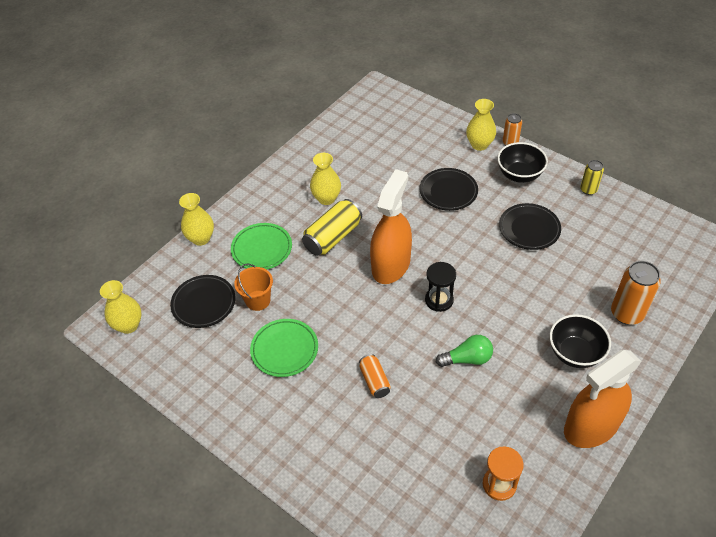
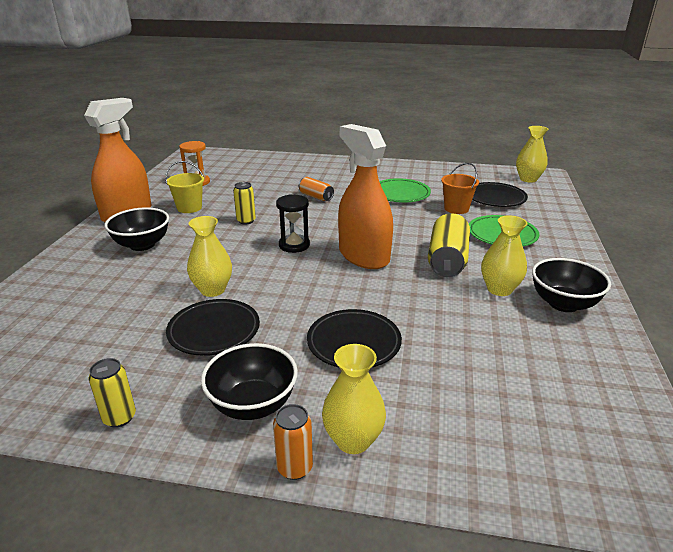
camera: 150 degrees right, 20 degrees down
yellow vase [179,193,214,246] -> yellow vase moved to [187,216,232,297]
orange spray bottle [370,169,412,284] -> orange spray bottle turned 150 degrees clockwise [338,124,393,269]
green light bulb [436,335,493,367] -> yellow can [233,182,256,224]
orange can [611,261,661,325] -> none
none -> yellow bucket [165,161,204,213]
none -> black bowl [532,258,611,312]

